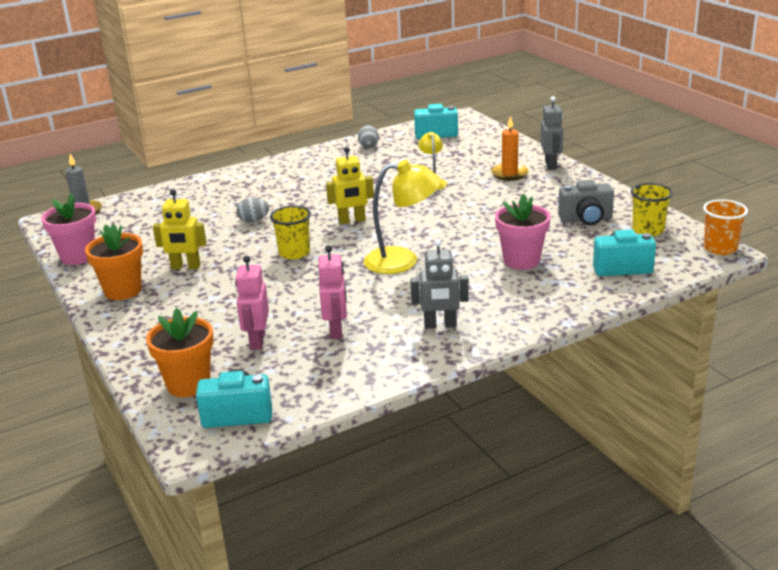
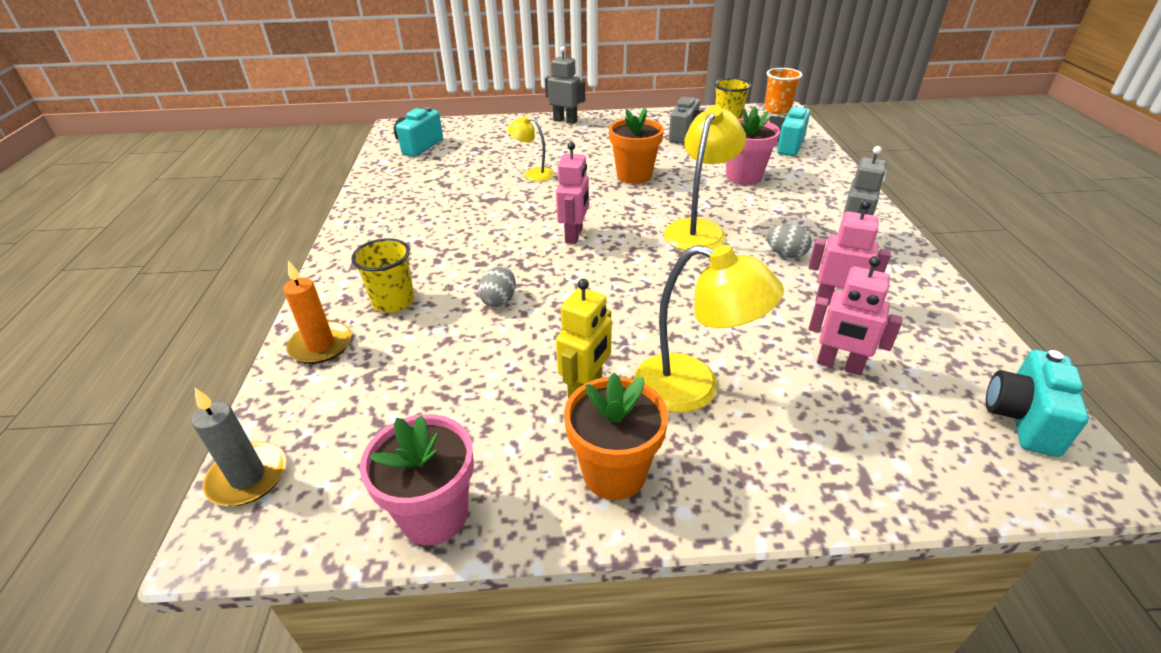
camera: 65 degrees left, 10 degrees up
orange flower pot [146,308,214,397] -> orange flower pot moved to [609,107,664,184]
yellow cup [270,206,311,259] -> yellow cup moved to [351,238,414,312]
yellow robot [326,147,374,224] -> pink robot [556,142,589,244]
grey egg [358,125,379,148] -> grey egg moved to [767,224,812,258]
orange candle [491,116,529,181] -> orange candle moved to [283,260,351,364]
none -> yellow lamp [634,245,784,413]

